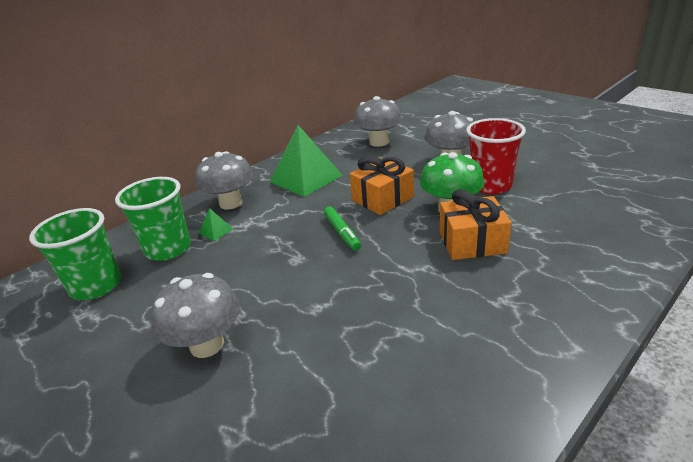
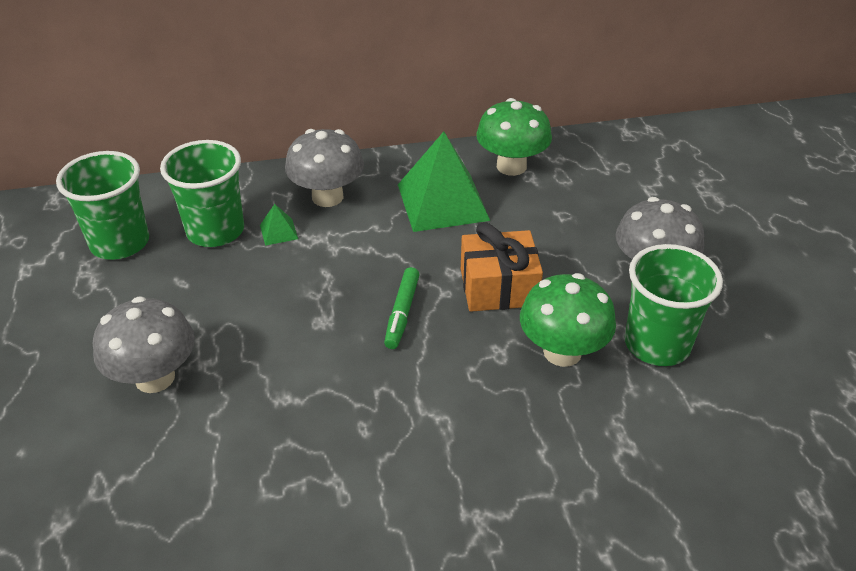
camera: 30 degrees right, 10 degrees up
grey mushroom [354,96,402,147] -> none
orange gift [440,189,512,260] -> none
red cup [466,118,526,194] -> green cup [624,244,723,366]
none -> green mushroom [476,98,552,176]

